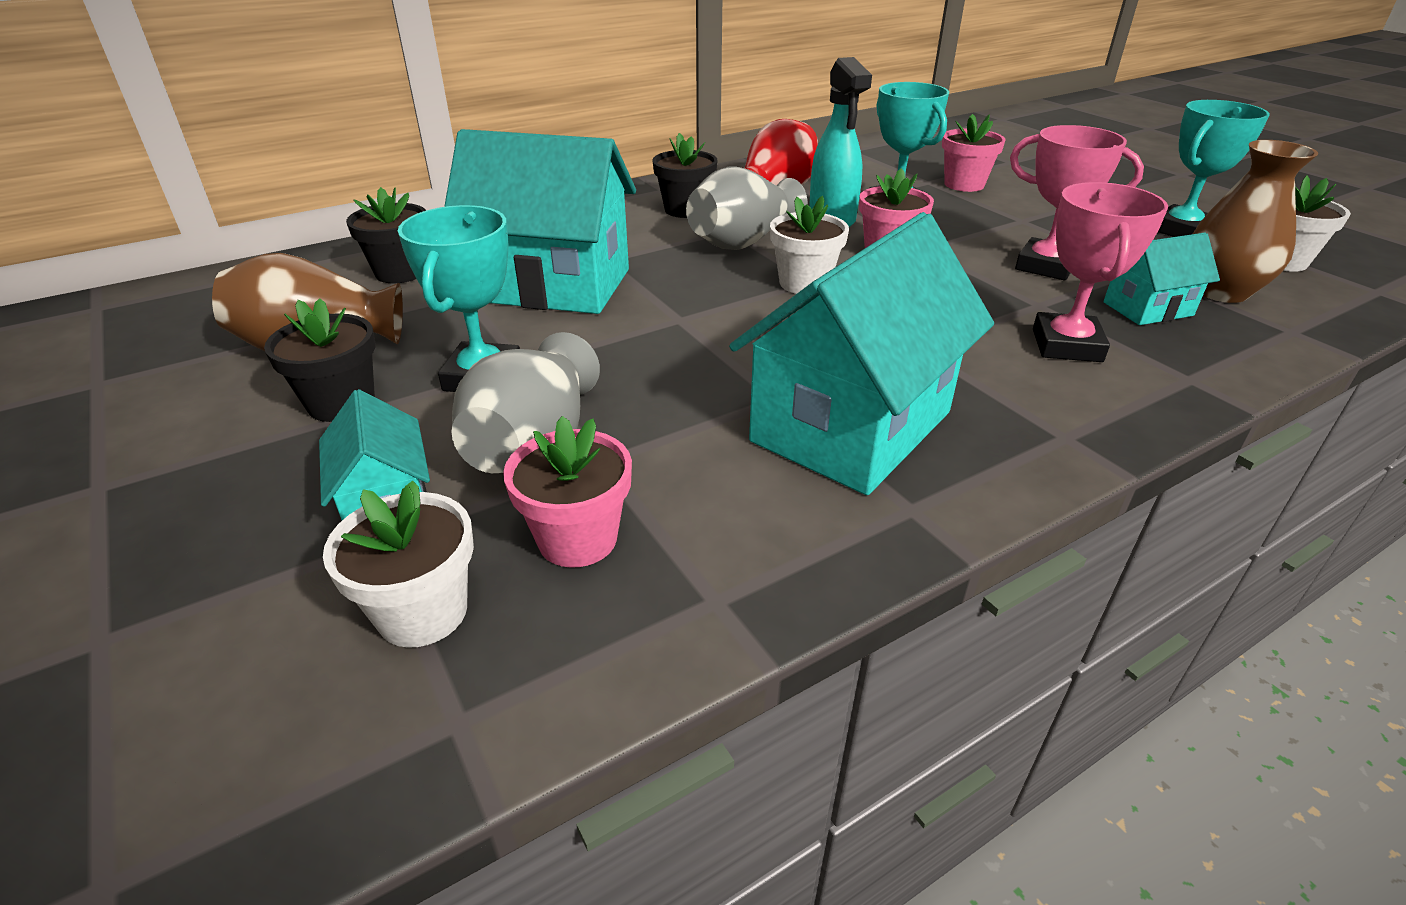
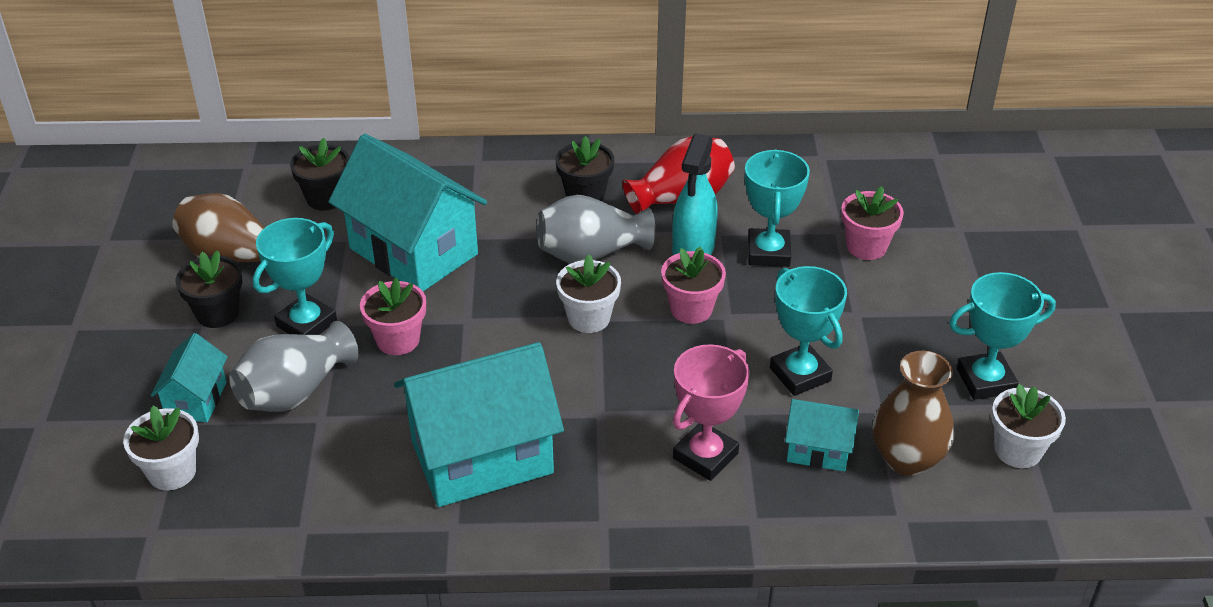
camera: 30 degrees right, 5 degrees up
pink flower pot [503,416,632,568] -> pink flower pot moved to [360,278,426,355]
pink trophy [1010,125,1144,281] -> turquoise trophy [770,266,847,396]

